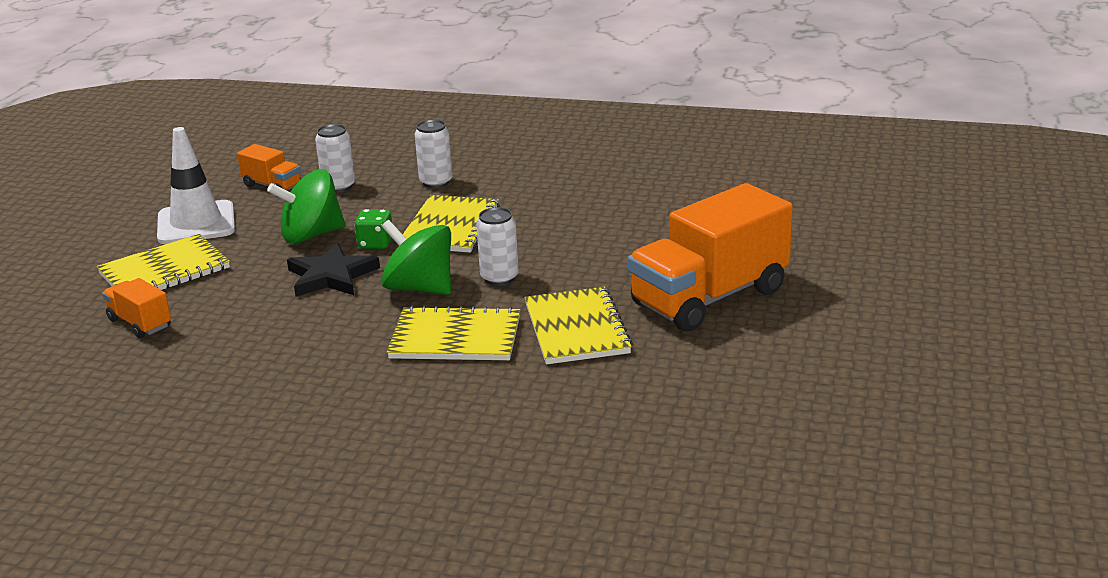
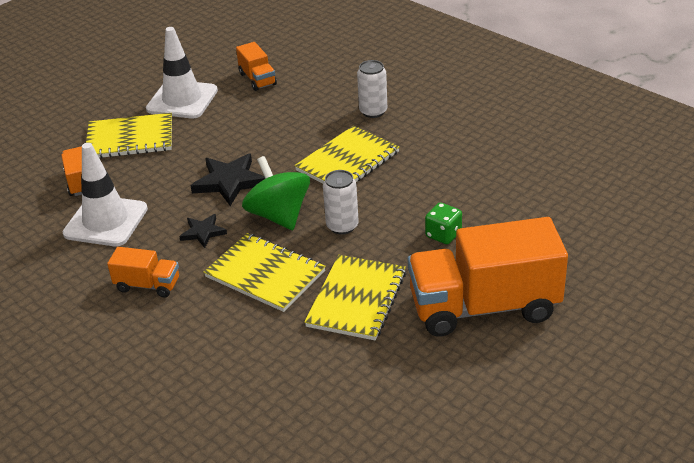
camera: 30 degrees right, 10 degrees up
green spinning top [267,169,345,244] -> none
white can [315,124,355,192] -> none
green dice [355,209,392,249] -> green dice moved to [425,203,462,244]
none -> white traffic cone [63,143,148,246]
none -> orange truck [107,247,179,298]
none -> black star [179,214,227,248]

